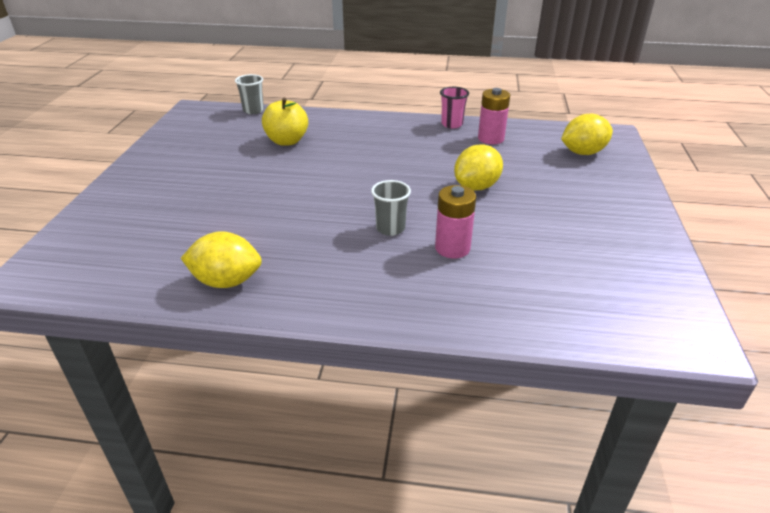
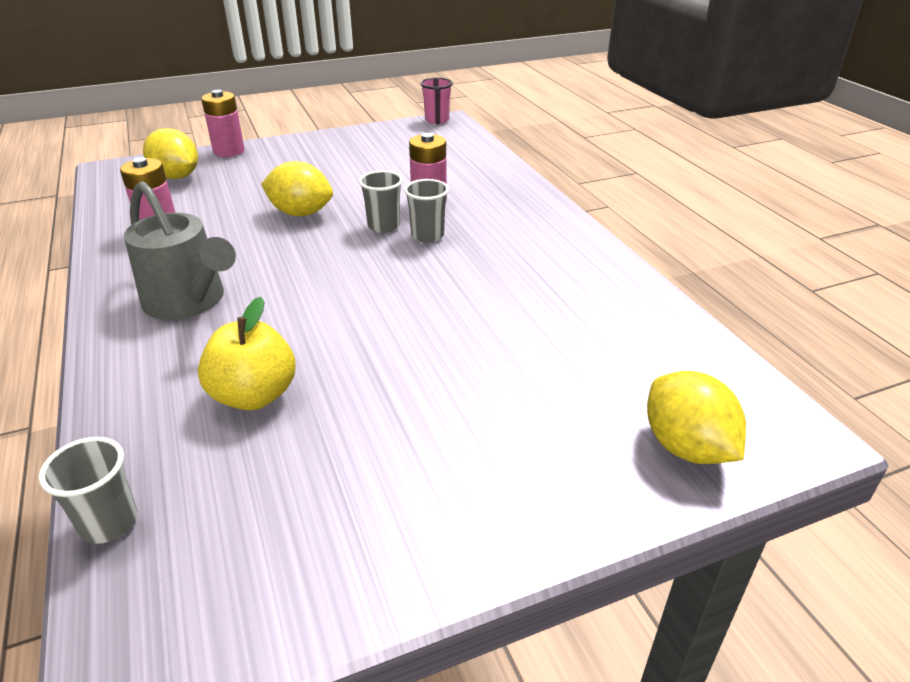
camera: 120 degrees left, 0 degrees up
yellow lemon [181,231,262,288] -> yellow lemon moved to [647,371,746,464]
pink cup [440,87,469,128] -> pink cup moved to [420,78,453,124]
none -> grey watering can [124,181,236,320]
none -> pink battery [201,90,245,157]
none -> grey cup [359,170,403,233]

